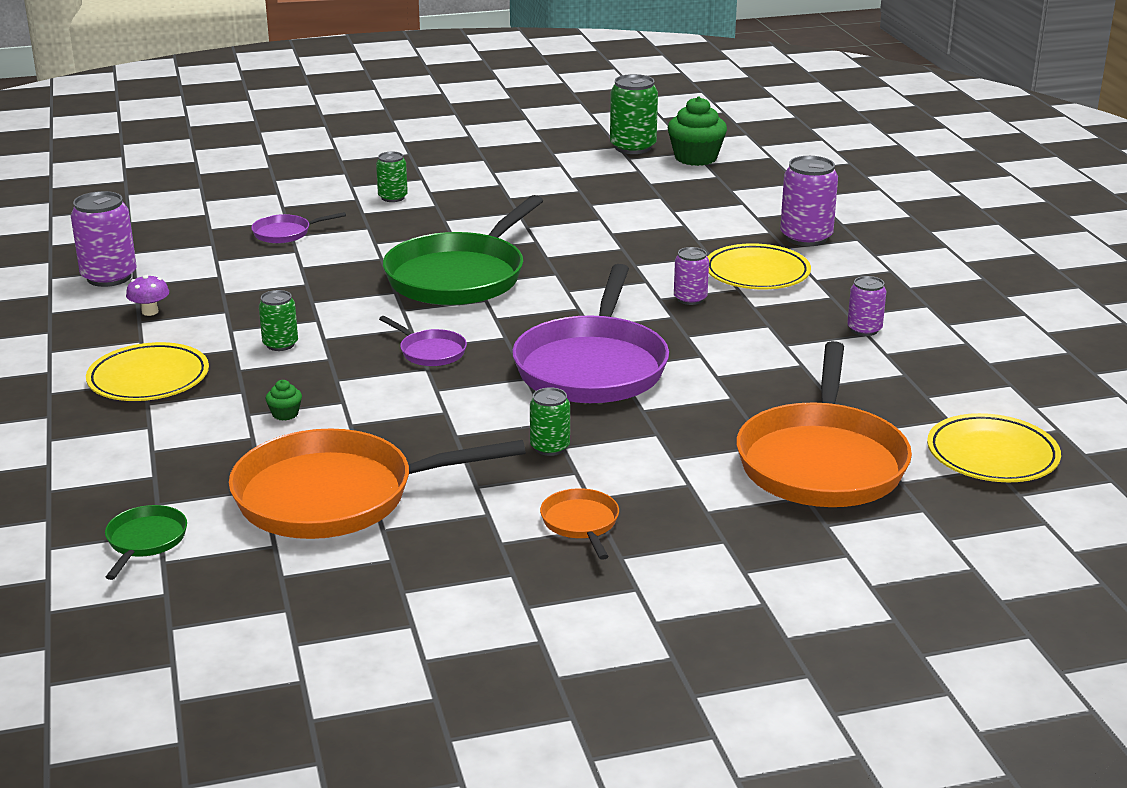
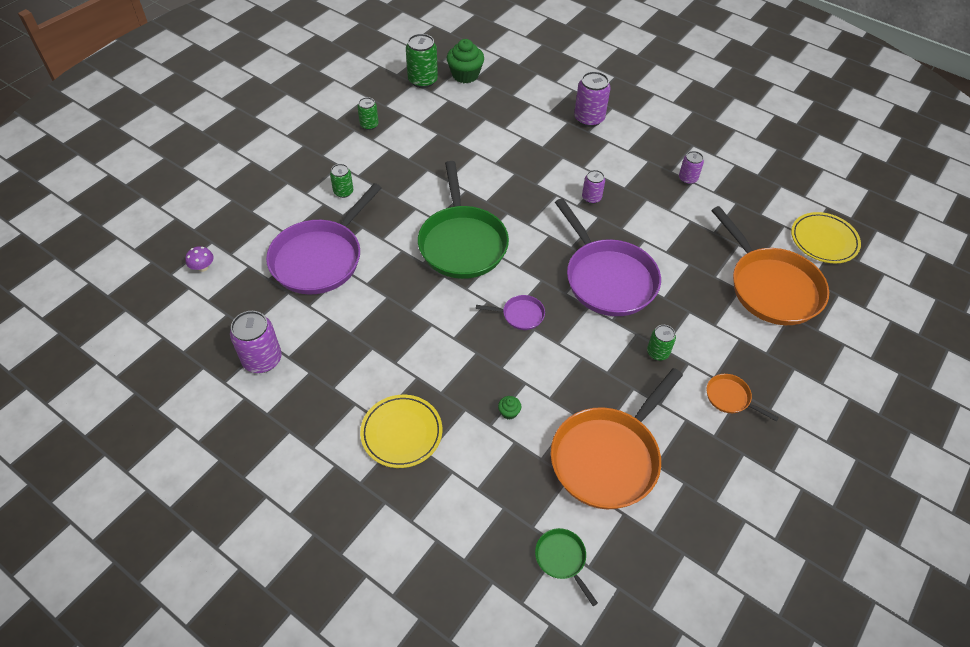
camera: 40 degrees left, 25 degrees up
purple mushroom [126,275,169,316] -> purple mushroom moved to [185,246,214,272]
purple pan [251,212,346,244] -> purple pan [266,183,381,294], size x2.30
green can [259,290,298,351] -> green can moved to [357,97,379,130]
yellow plate [707,243,811,289] -> none

